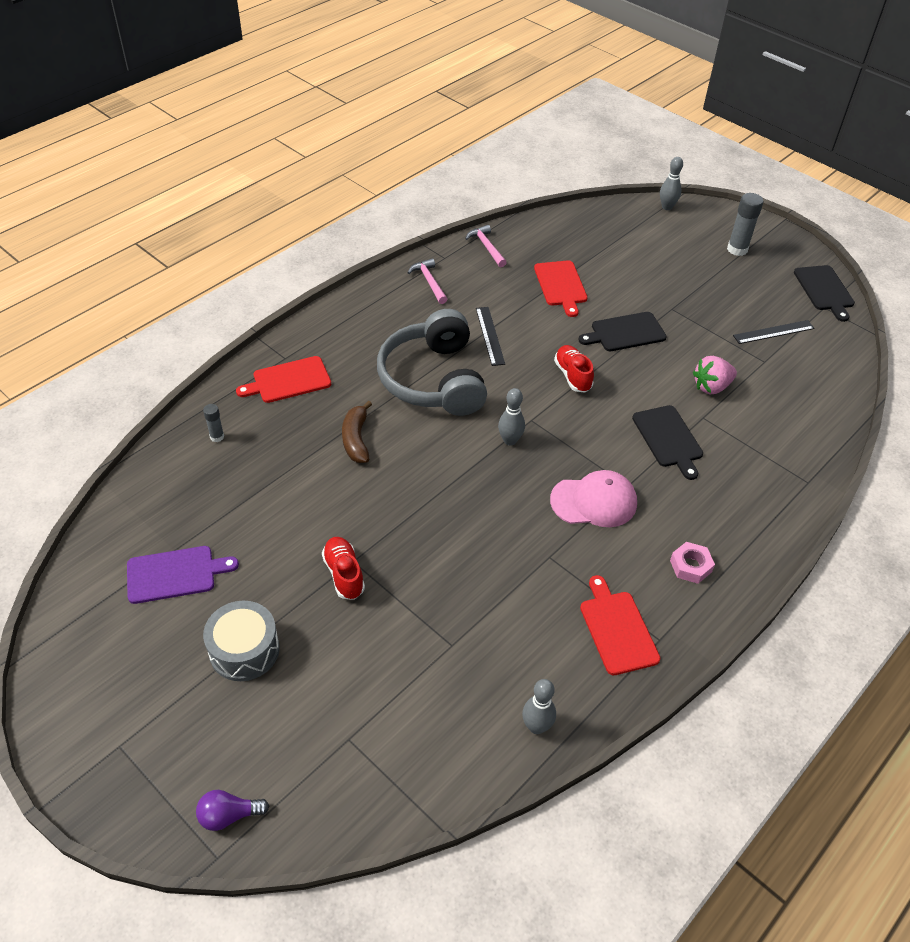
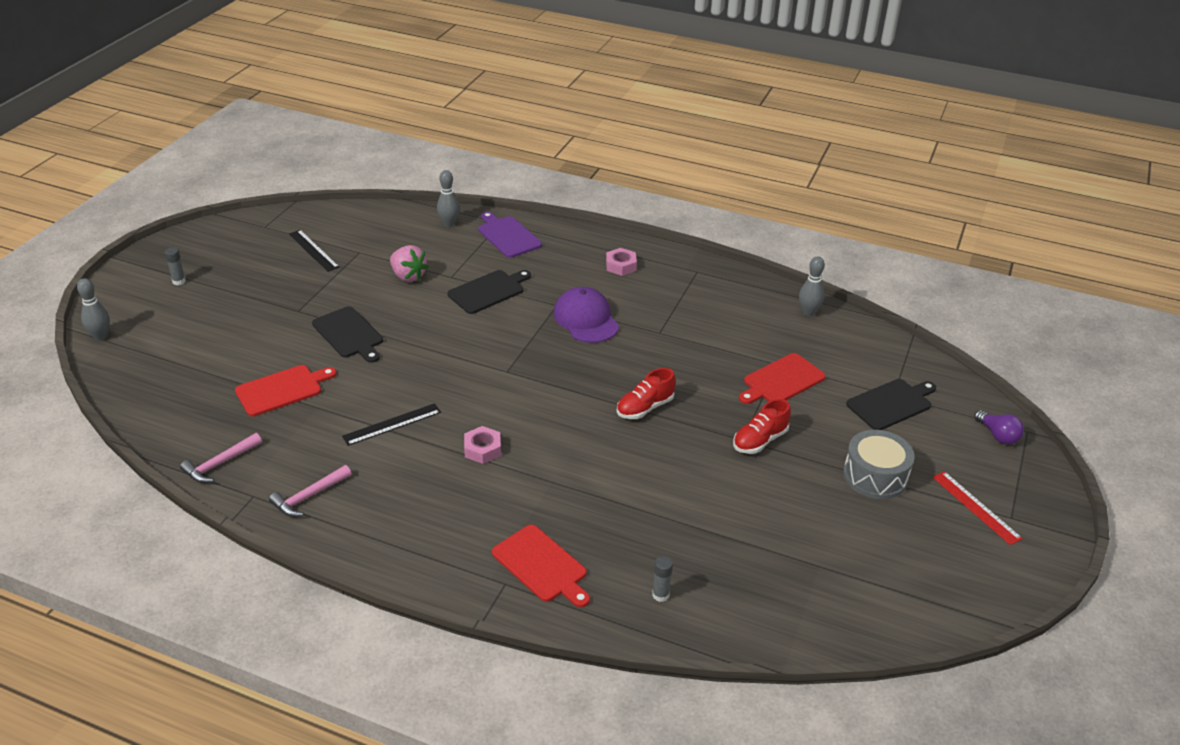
camera: 110 degrees left, 10 degrees down
purple cutting board [127,546,239,604] -> purple cutting board moved to [478,212,542,258]
brown banana [342,401,372,463] -> none
grey headphones [377,309,487,416] -> pink nut [464,426,501,464]
grey bowling pin [498,388,525,446] -> grey bowling pin moved to [437,170,460,227]
pink cap [550,470,637,527] -> purple cap [554,287,619,343]
red shoe [554,345,594,393] -> red shoe moved to [617,368,676,419]
red cutting board [580,575,660,675] -> red cutting board moved to [739,353,826,404]
grey glue stick [727,193,763,256] -> grey glue stick [165,247,186,285], size x0.56
black cutting board [794,265,855,322] -> black cutting board moved to [846,379,936,430]
none -> red ruler [933,471,1023,545]

